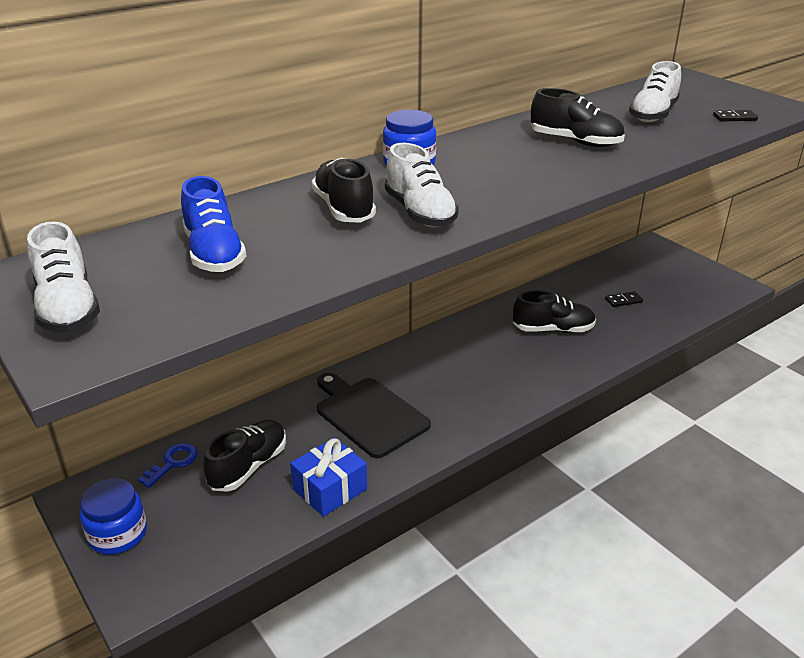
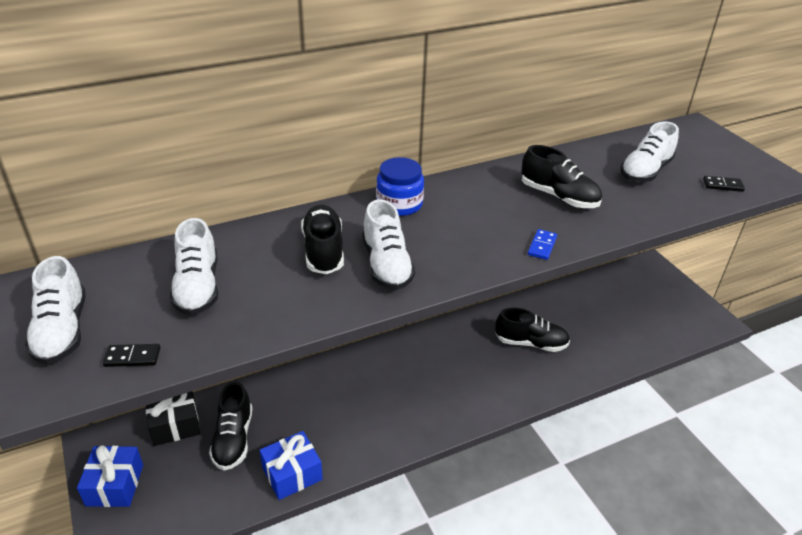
camera: 10 degrees right, 5 degrees up
blue jar [80,478,147,555] -> blue gift [77,445,143,507]
blue key [138,443,198,488] -> black gift [146,391,200,446]
blue shoe [181,176,246,272] -> white shoe [170,218,218,315]
black shoe [203,420,286,492] -> black shoe turned 135 degrees clockwise [209,382,252,470]
black cutting board [317,373,431,458] -> none
black domino [605,291,643,307] -> black domino moved to [103,344,160,367]
none -> blue domino [528,229,557,260]

